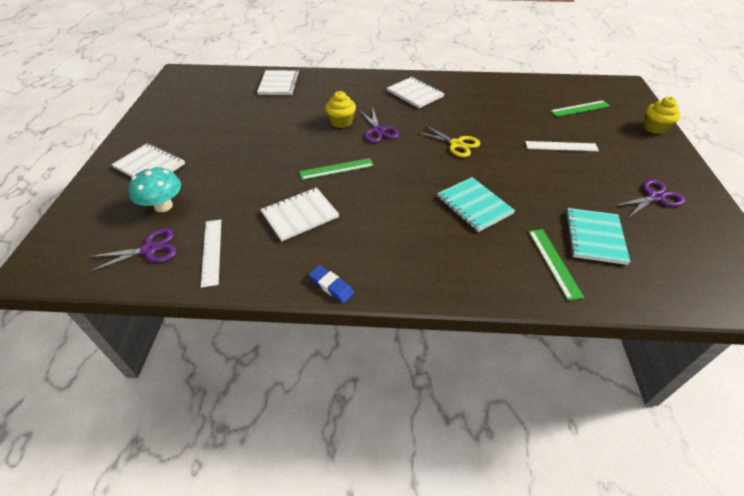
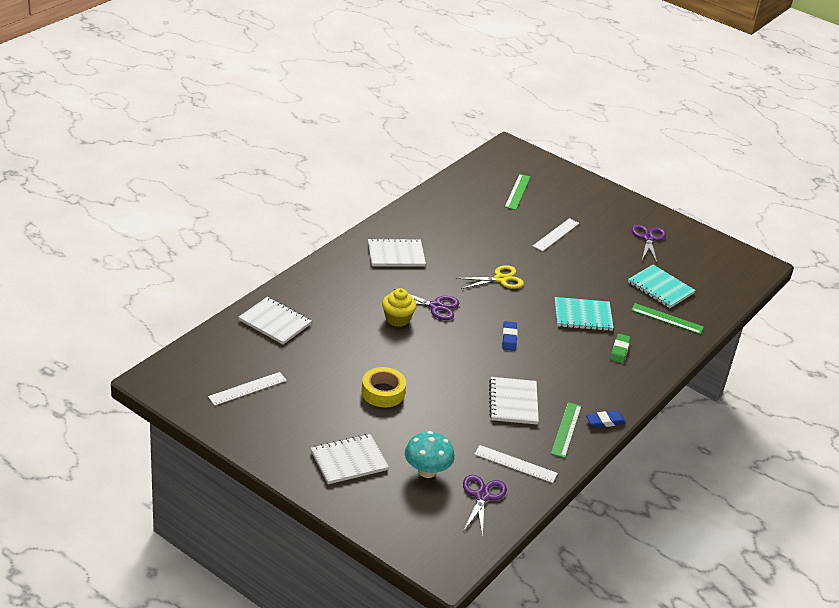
camera: 60 degrees left, 10 degrees down
green ruler [299,158,374,180] -> green ruler moved to [551,402,582,458]
yellow cupcake [643,97,681,134] -> none
none -> white ruler [208,372,287,406]
none -> yellow tape [362,367,406,407]
none -> blue eraser [502,321,518,351]
none -> green eraser [610,334,631,363]

